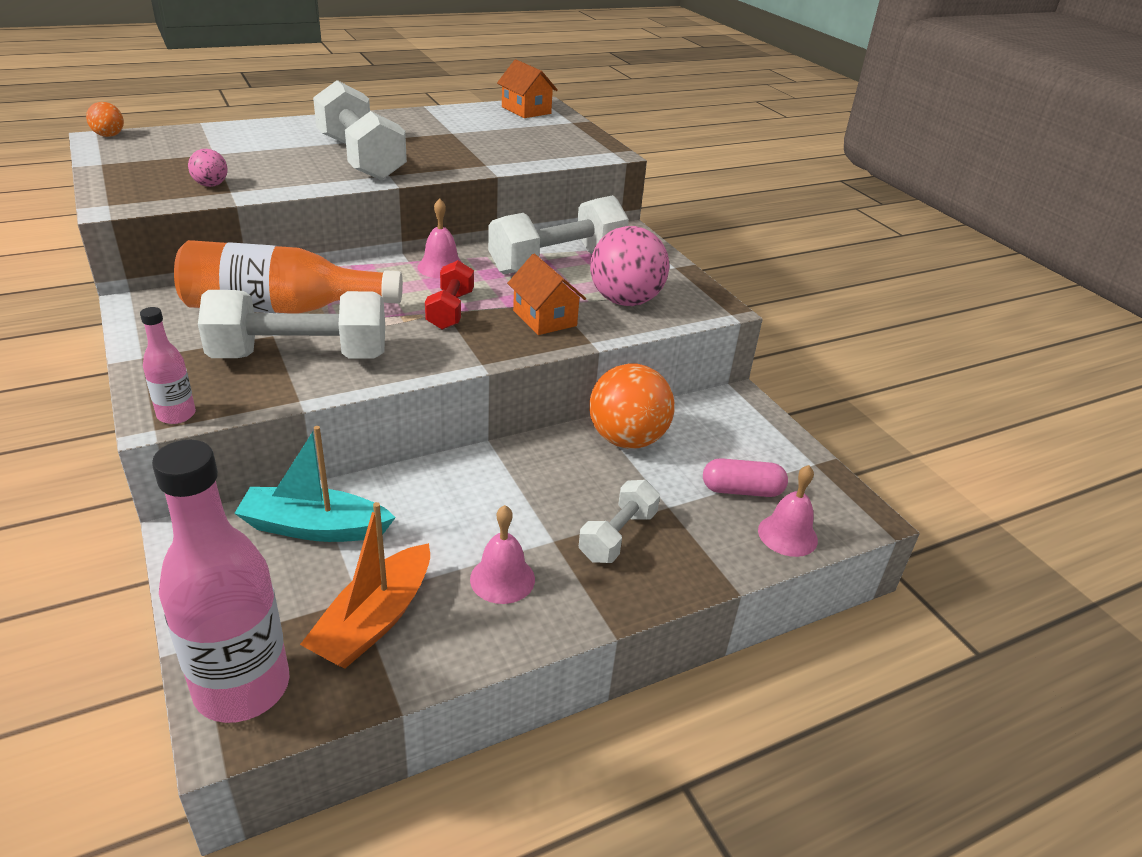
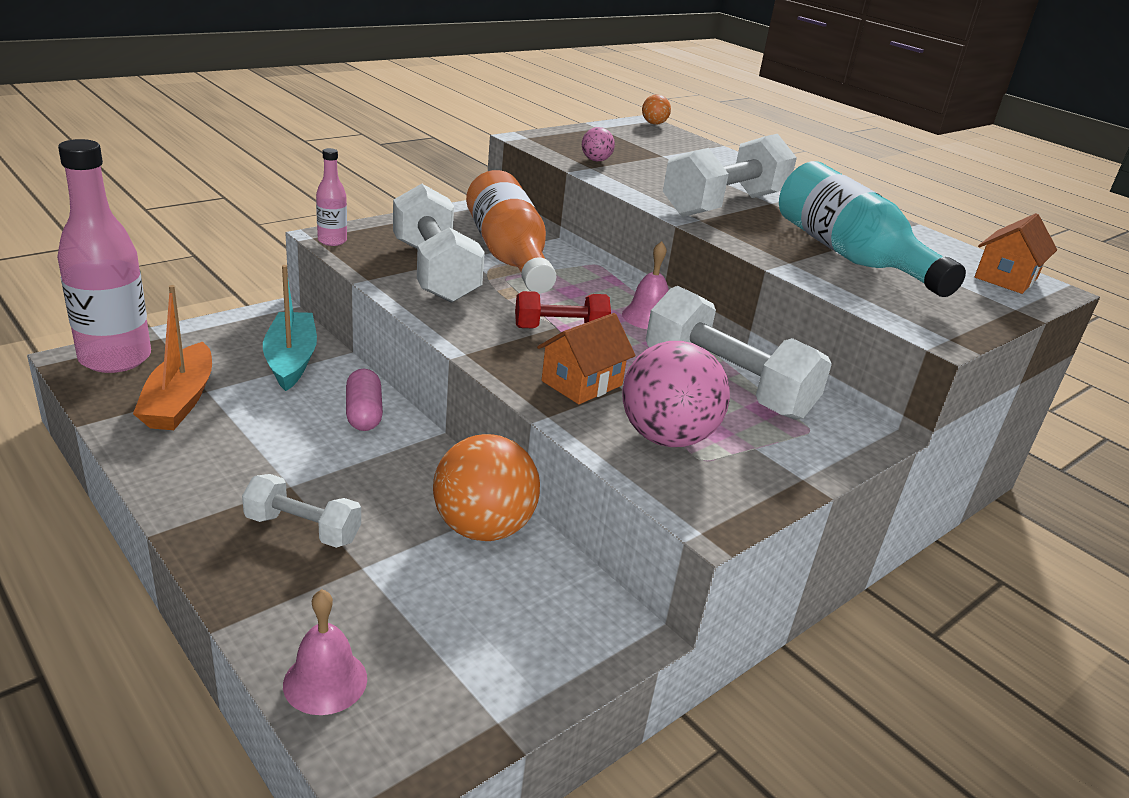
camera: 75 degrees right, 5 degrees down
orange boat [300,502,430,669] -> orange boat turned 105 degrees counterclockwise [133,285,212,430]
pink bell [470,505,535,604] -> none
pink capsule [703,458,788,497] -> pink capsule moved to [346,368,383,431]
none -> turquoise bottle [779,161,966,297]

